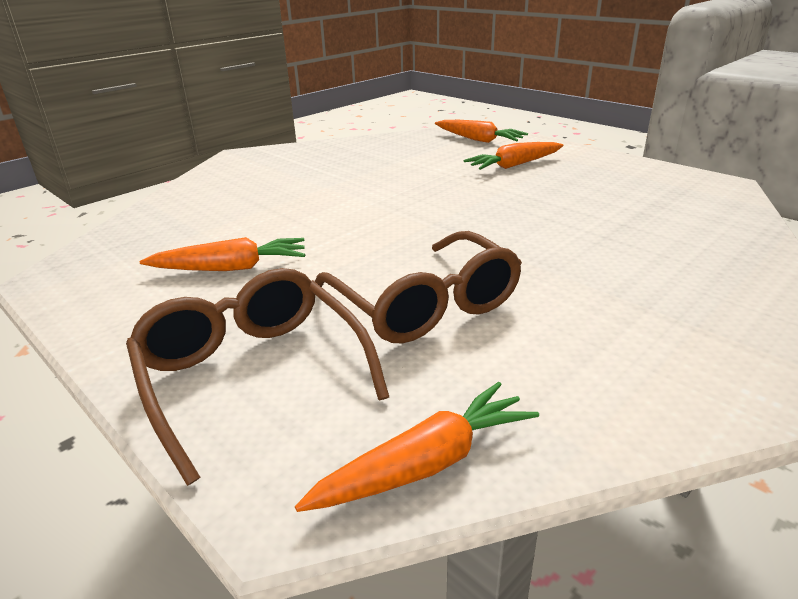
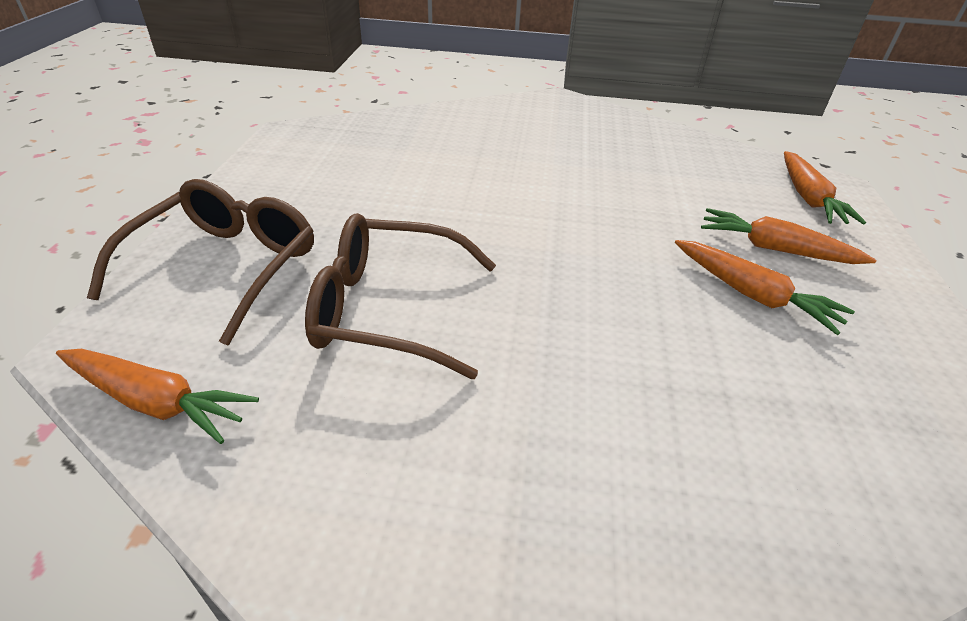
camera: 50 degrees right, 10 degrees up
orange carrot [140,237,305,271] -> orange carrot moved to [675,240,855,335]
brown glasses [315,231,522,344] -> brown glasses turned 75 degrees clockwise [305,213,496,379]

